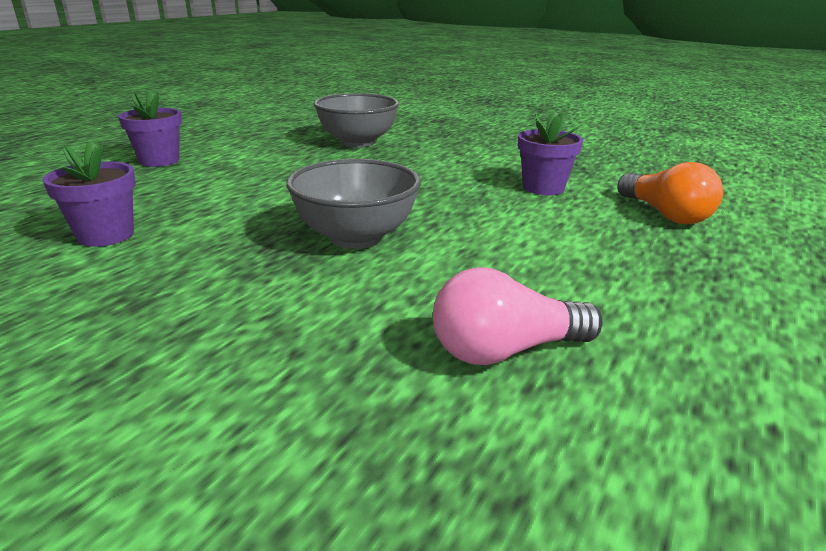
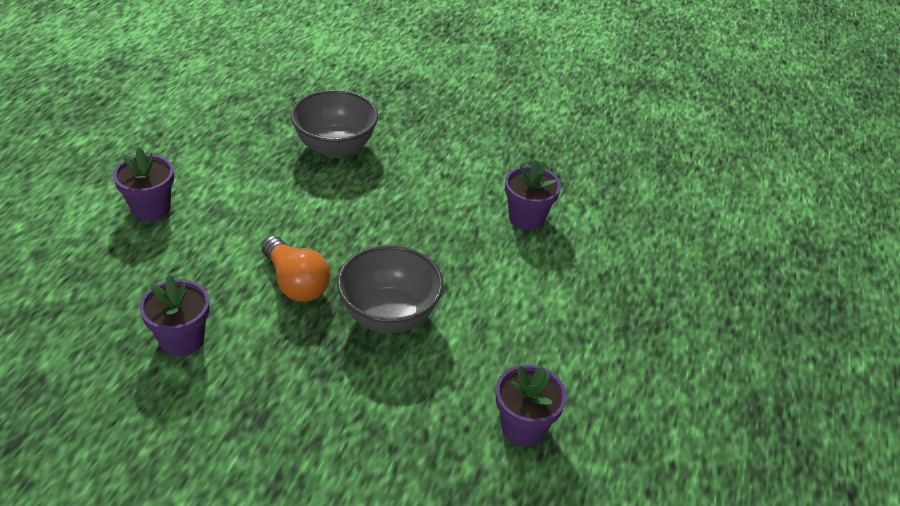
camera: 15 degrees left, 15 degrees up
pink light bulb [433,267,603,365] -> purple flower pot [496,364,567,446]
orange light bulb [617,162,723,225] -> orange light bulb moved to [261,236,330,302]

